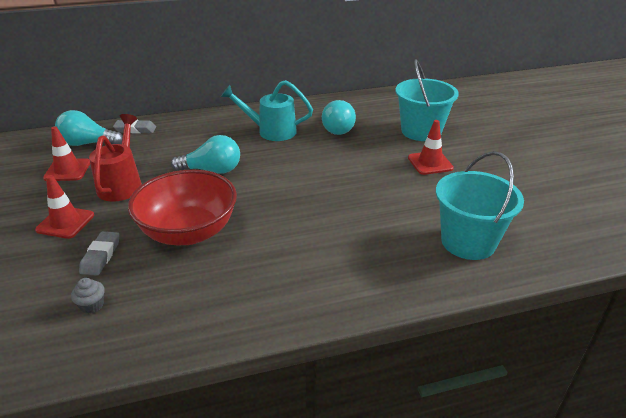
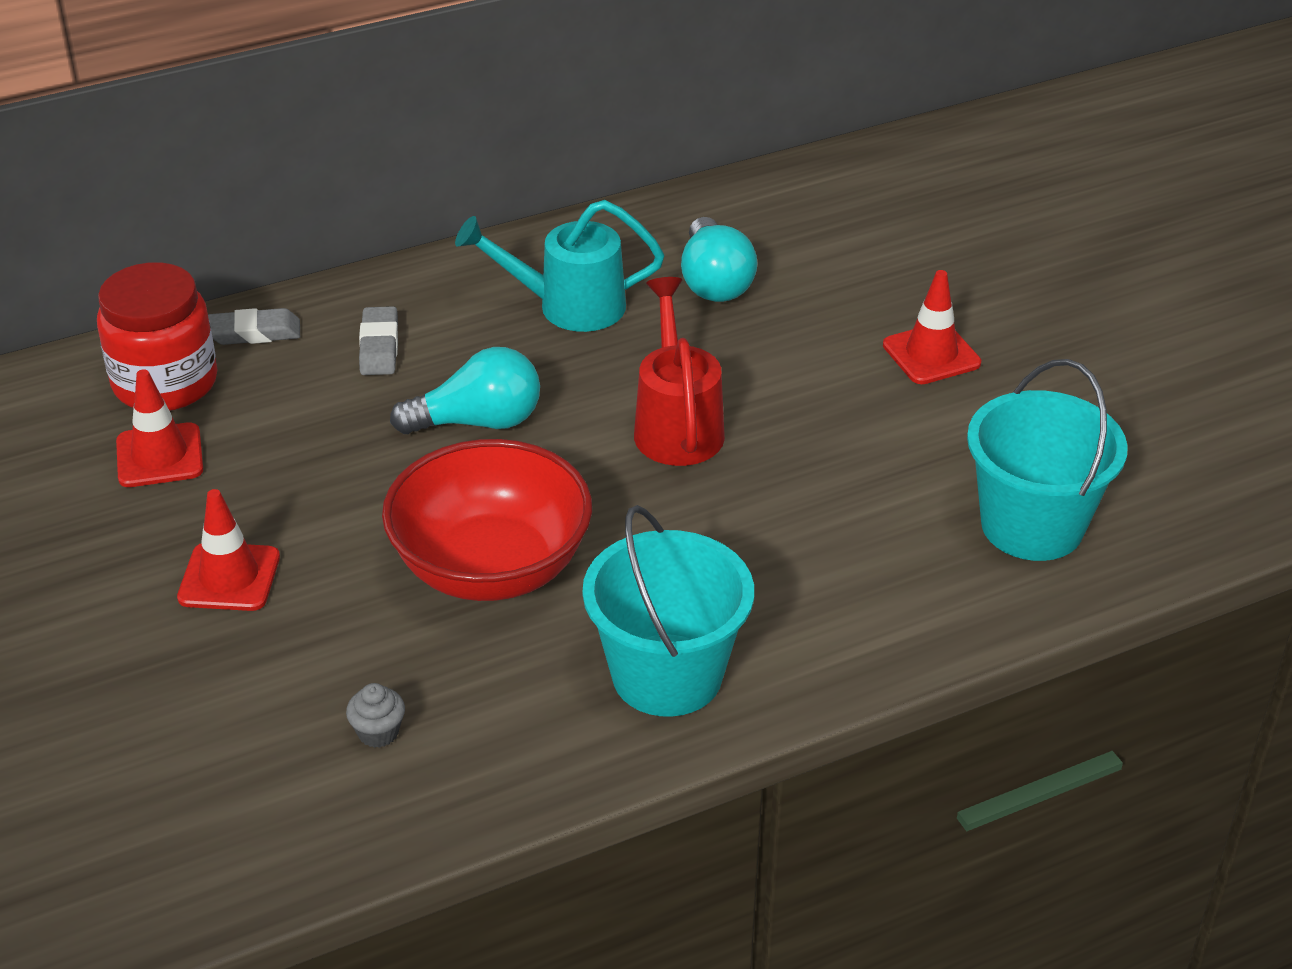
camera: 10 degrees left, 5 degrees up
turquoise light bulb [55,110,123,146] -> red jar [97,262,217,411]
grey eraser [79,231,119,276] -> grey eraser moved to [359,306,398,375]
red watering can [89,114,142,202] -> red watering can moved to [634,277,725,466]
turquoise bucket [395,59,459,141] -> turquoise bucket moved to [582,505,754,717]

